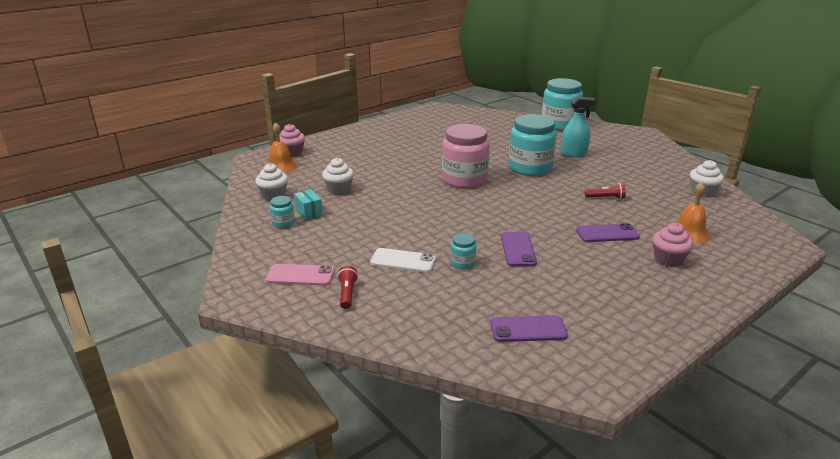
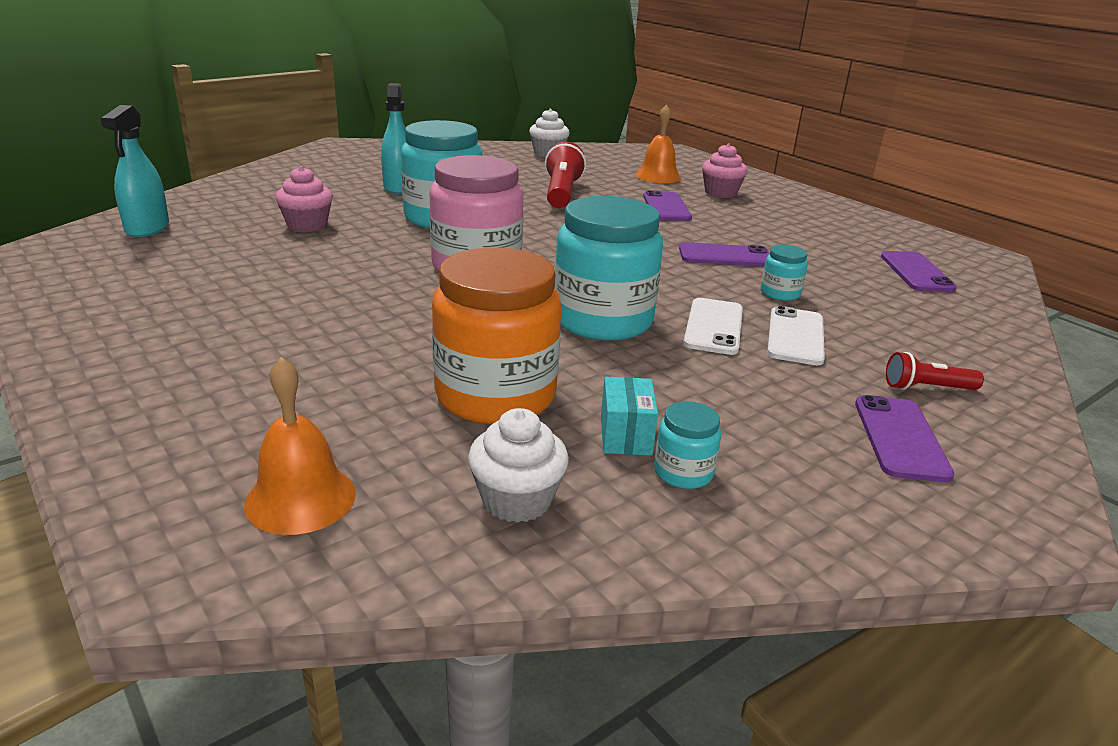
camera: 90 degrees left, 0 degrees up
pink phone [266,264,335,286] -> purple phone [855,395,954,482]
pink cupcake [279,124,305,157] -> pink cupcake moved to [275,166,333,232]
turquoise box [294,189,323,221] -> turquoise box turned 60 degrees counterclockwise [601,377,658,456]
white cupcake [322,158,354,194] -> orange jar [432,247,562,424]
turquoise jar [542,78,583,131] -> turquoise jar moved to [555,196,663,341]
red flashlight [585,183,626,199] -> red flashlight [545,142,586,208], size x1.81
none -> turquoise spray bottle [101,105,169,237]
none -> white phone [683,298,743,355]

